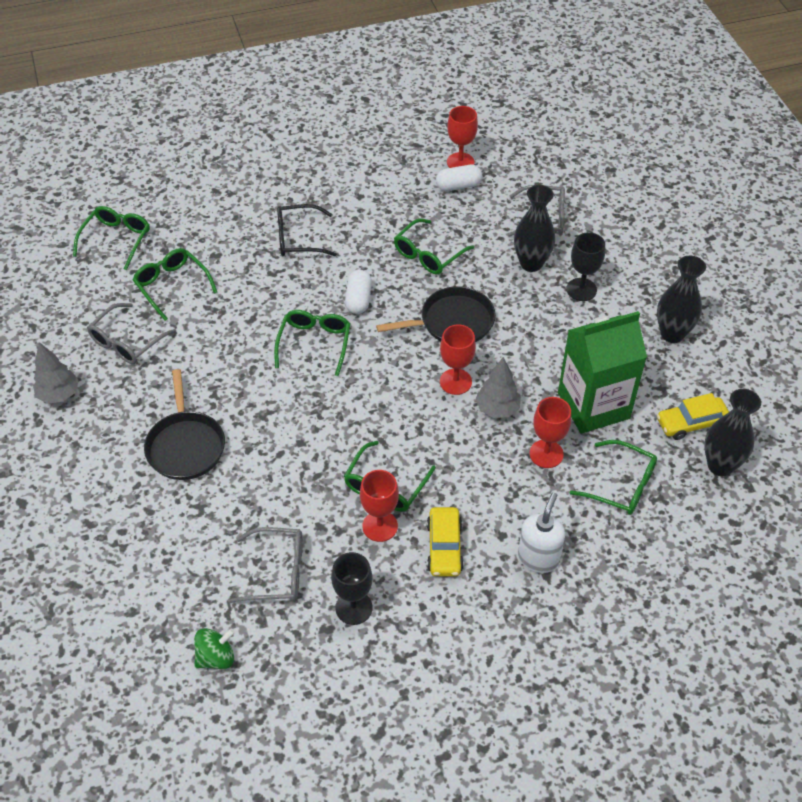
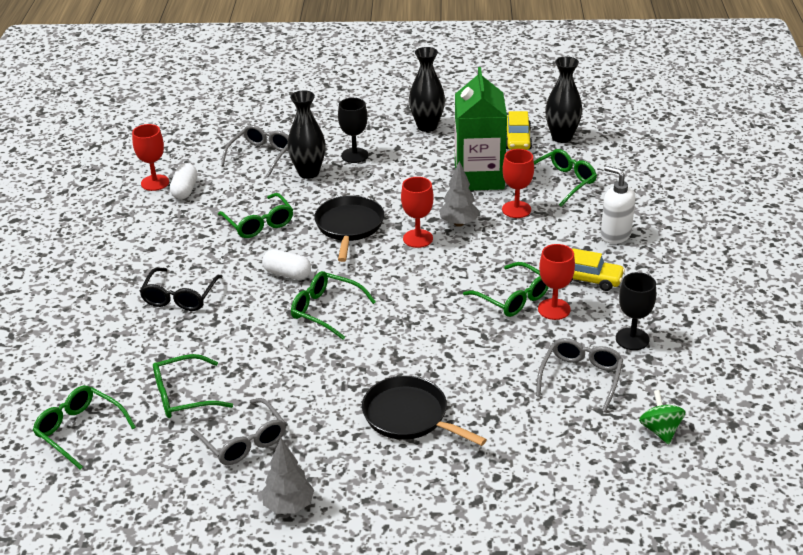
camera: 70 degrees left, 15 degrees down
black pan [144,369,225,480] -> black pan turned 150 degrees counterclockwise [362,376,487,446]

